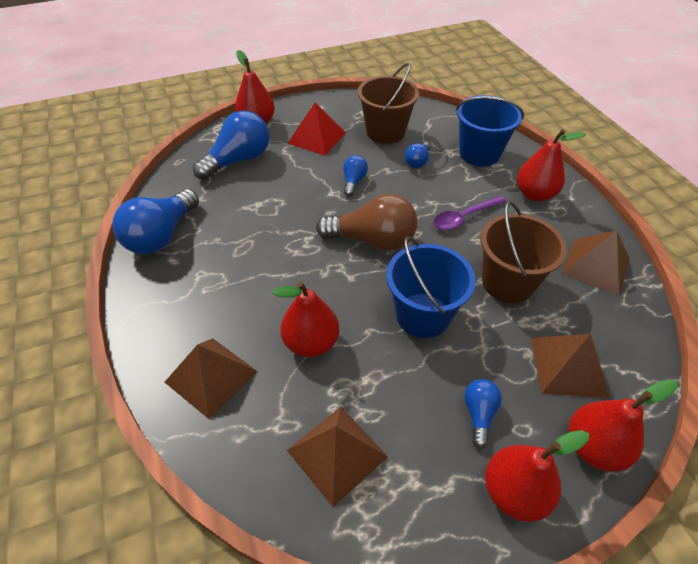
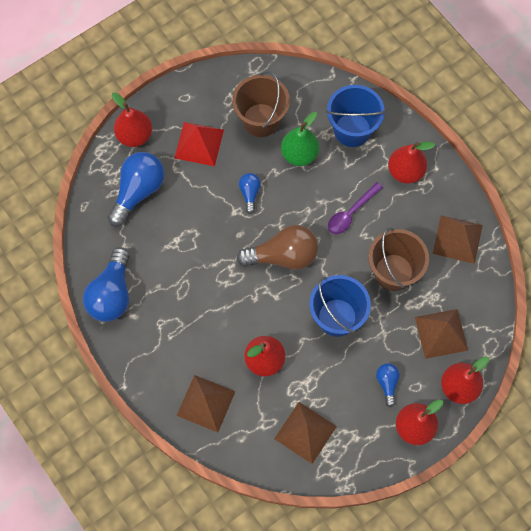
camera: 15 degrees left, 20 degrees up
blue light bulb [405,142,431,168] -> green pear [281,112,319,166]

